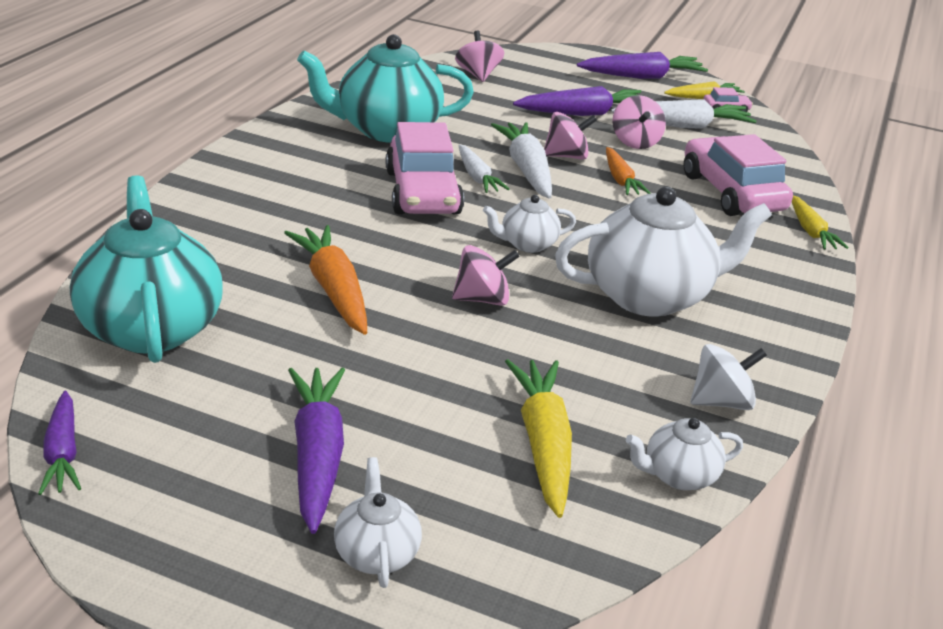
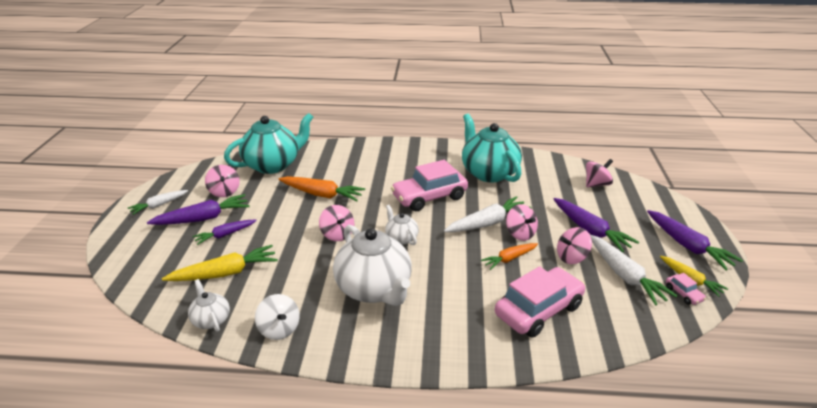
camera: 75 degrees right, 0 degrees up
purple carrot [38,390,81,495] -> purple carrot moved to [193,220,257,245]
orange carrot [284,225,367,335] -> orange carrot turned 60 degrees clockwise [279,176,365,201]
white teapot [334,457,422,588] -> none
white carrot [459,144,509,193] -> white carrot moved to [128,190,188,215]
yellow carrot [792,196,848,250] -> none
none -> pink spinning top [205,165,240,197]

